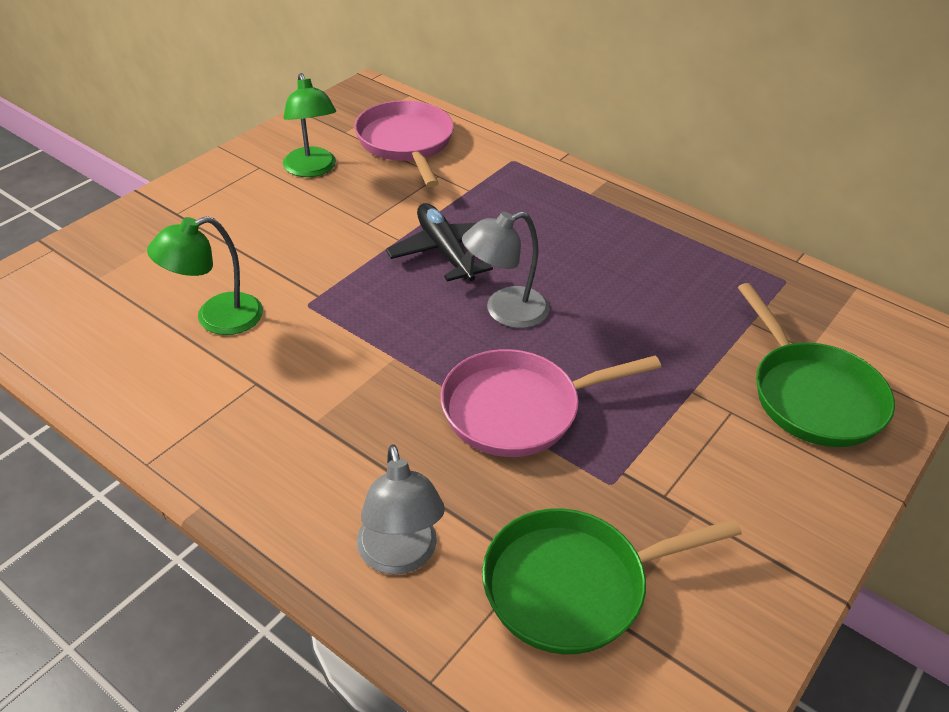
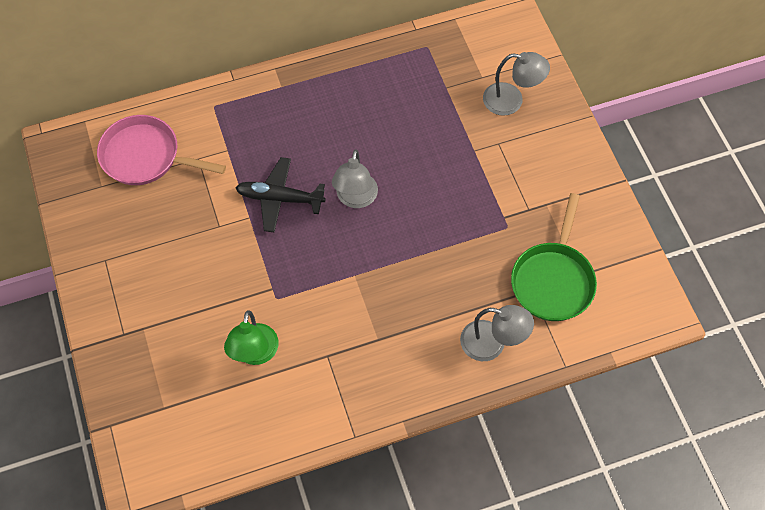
camera: 55 degrees left, 20 degrees up
green lamp [283,73,336,177] -> none
pink pan [440,349,661,457] -> none
green pan [738,283,895,447] -> grey lamp [483,52,550,116]

